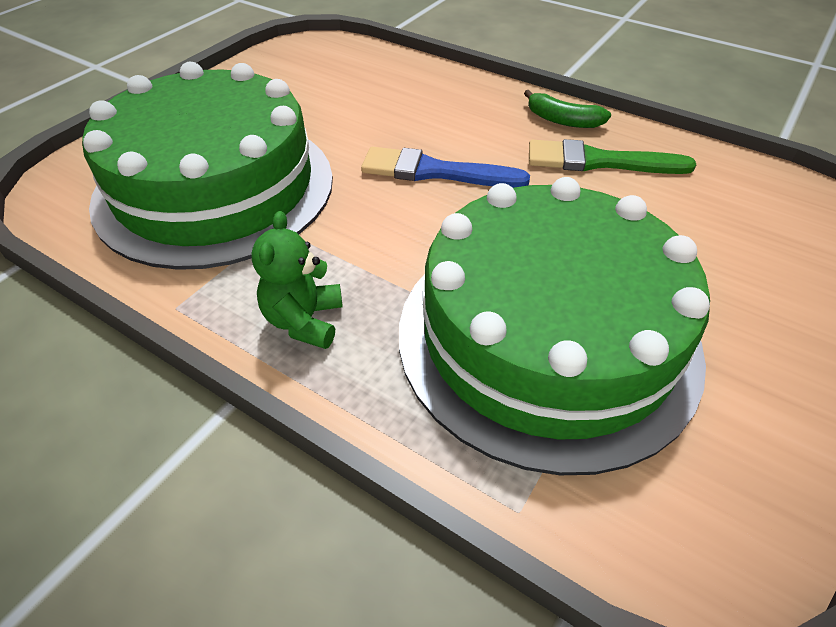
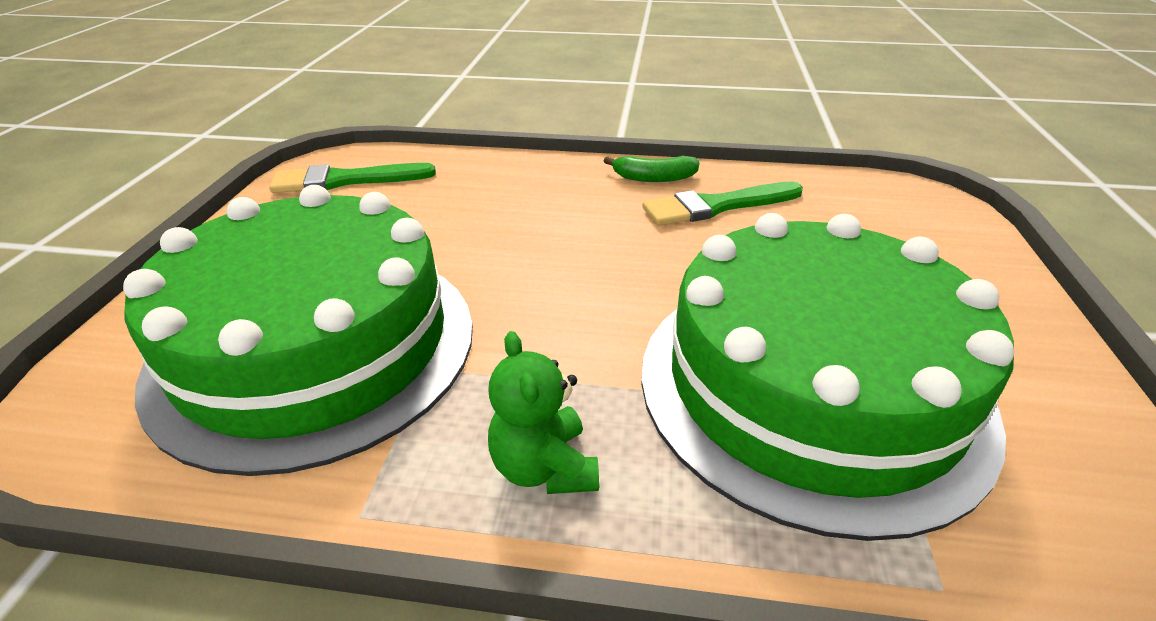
camera: 25 degrees left, 10 degrees down
blue brush [361,147,530,188] -> none
none -> green brush [269,163,436,193]

